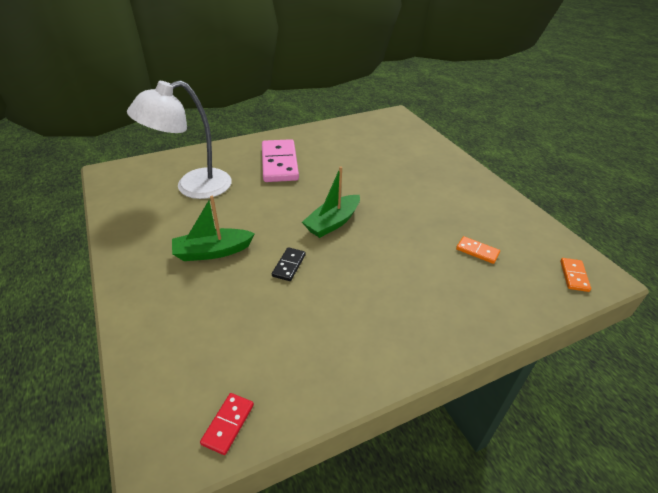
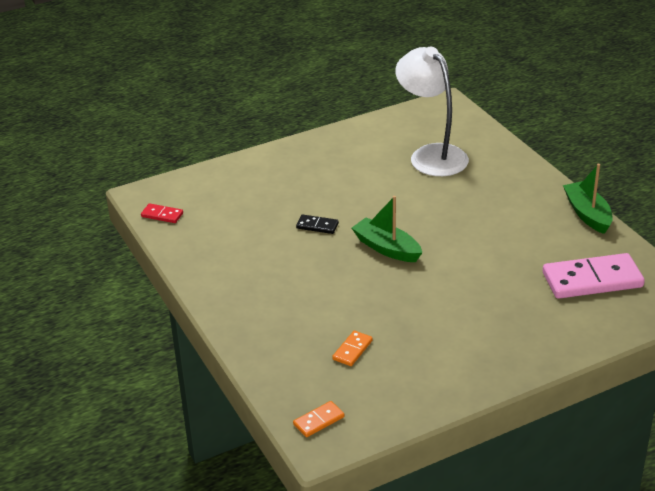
camera: 90 degrees right, 5 degrees down
green boat [172,196,255,261] -> green boat moved to [563,164,613,234]
pink domino [262,139,299,182] -> pink domino moved to [543,253,645,299]
orange domino [560,258,591,292] -> orange domino turned 45 degrees counterclockwise [293,401,345,437]

